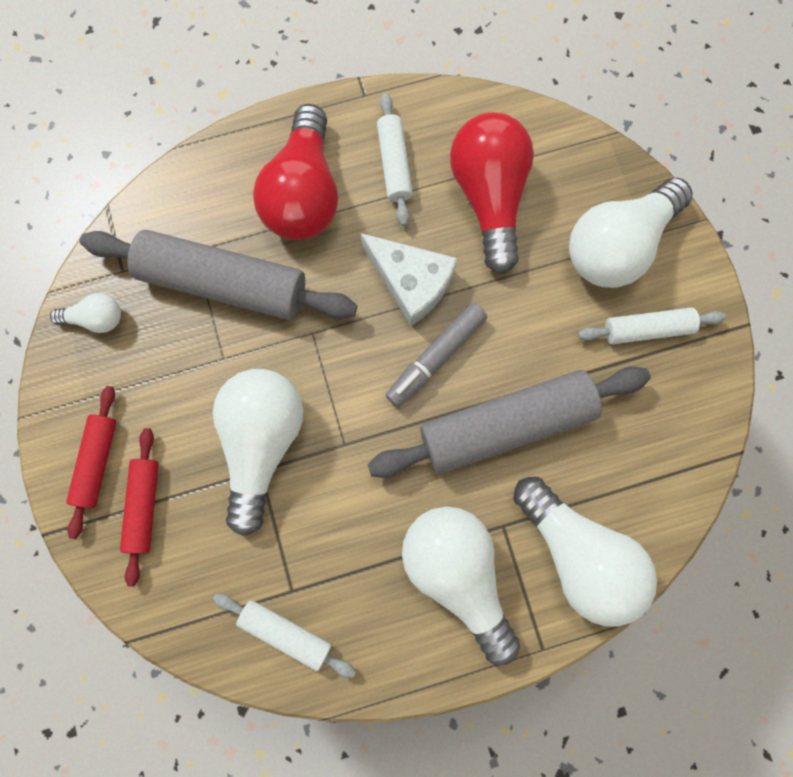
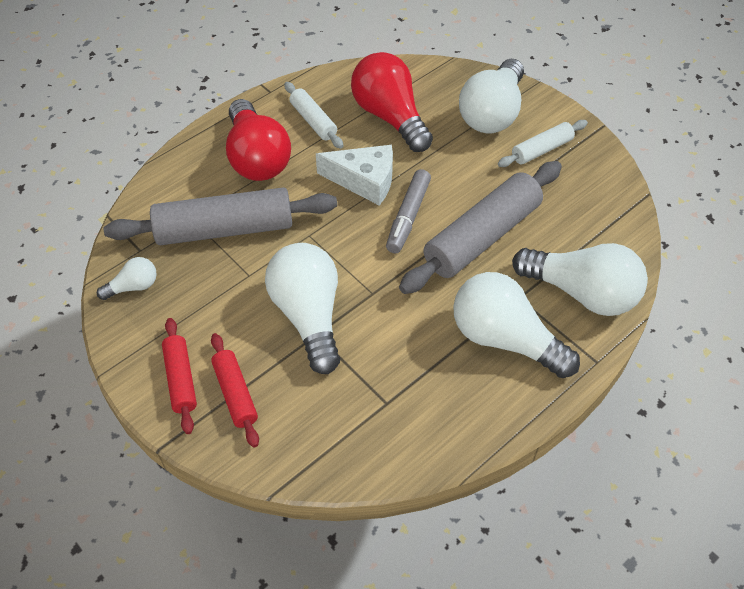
camera: 25 degrees left, 25 degrees down
white rolling pin [213,593,356,678] -> none

